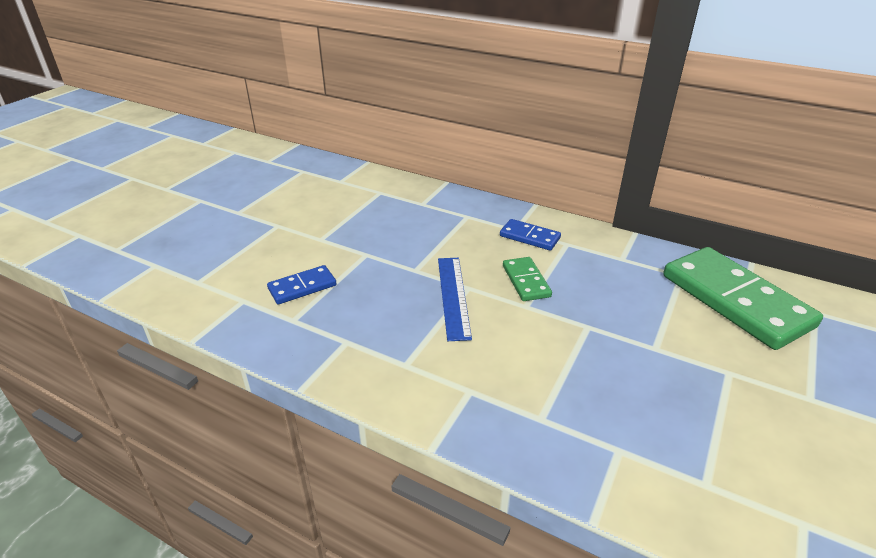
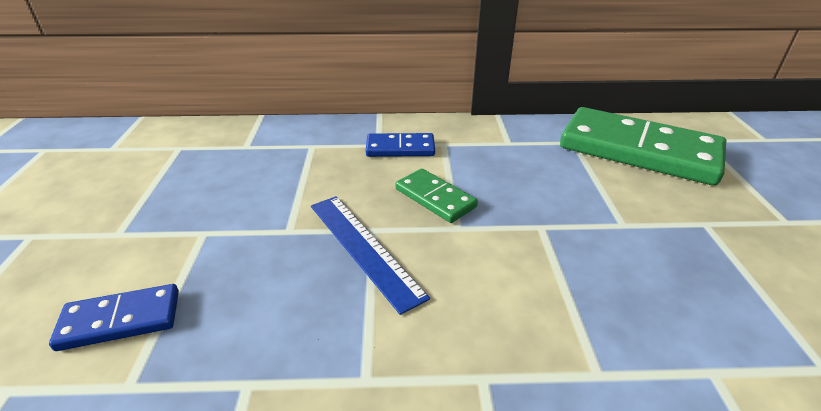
camera: 30 degrees left, 0 degrees up
blue domino [267,265,337,304] -> blue domino turned 45 degrees clockwise [49,284,179,351]

